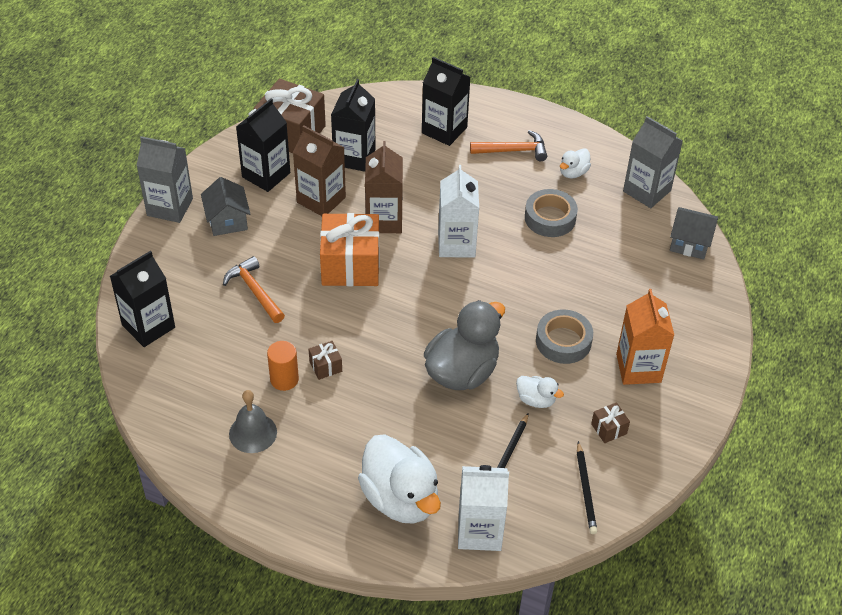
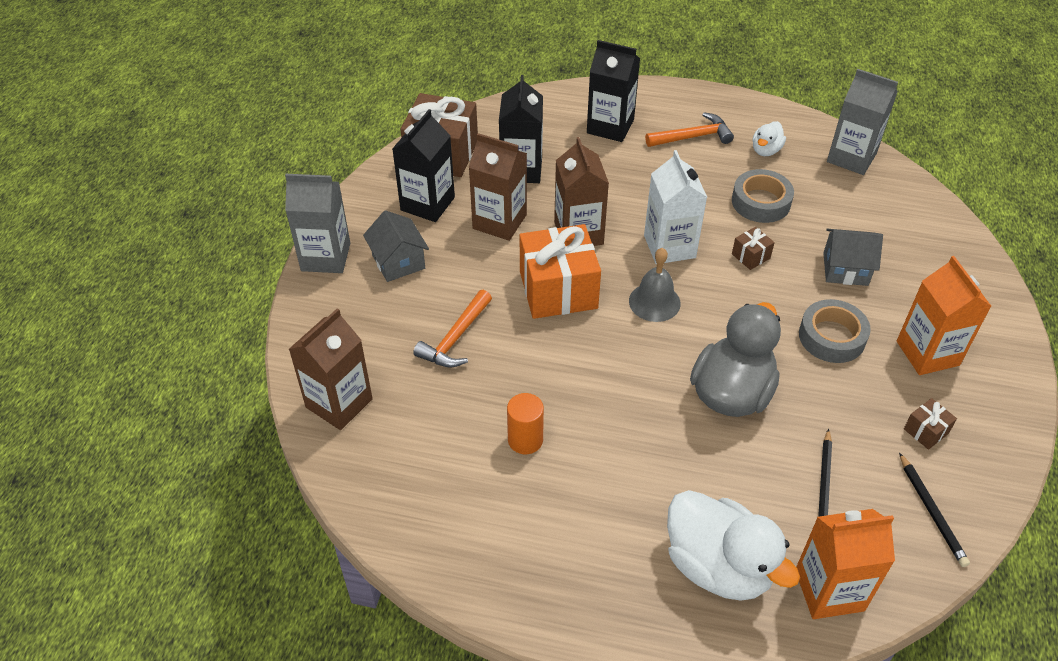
camera: 10 degrees left, 0 degrees up
black carton [110,251,175,347] -> brown carton [289,308,373,430]
orange hammer [223,256,285,323] -> orange hammer turned 105 degrees counterclockwise [413,290,492,368]
grey bell [229,390,277,453] -> grey bell moved to [629,248,681,322]
brown gift [309,341,342,380] -> brown gift moved to [732,227,775,270]
white carton [458,465,509,551] -> orange carton [796,509,895,619]
white duck [516,376,564,408] -> none
grey house [670,207,718,259] -> grey house moved to [823,229,883,286]

